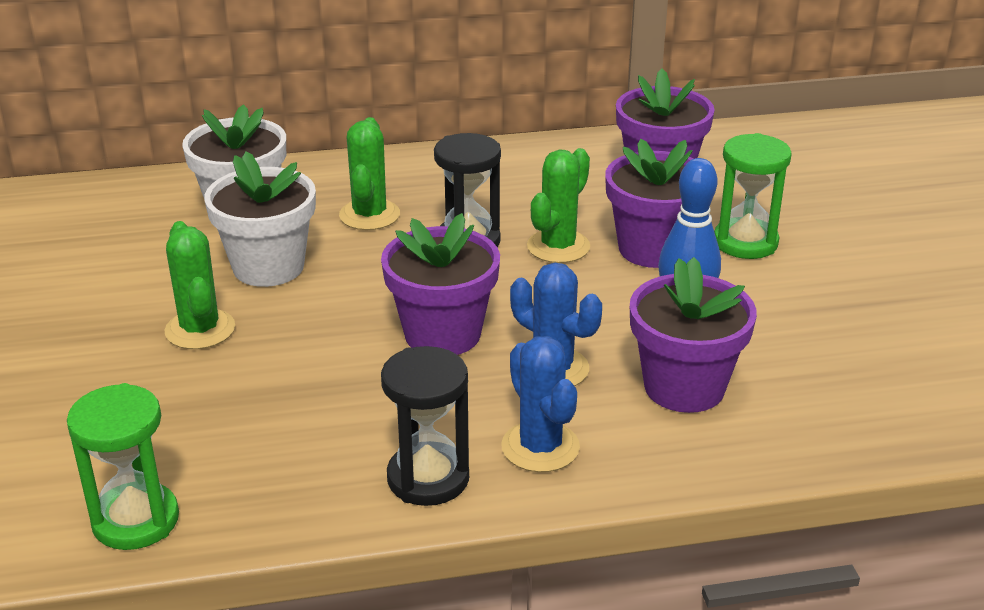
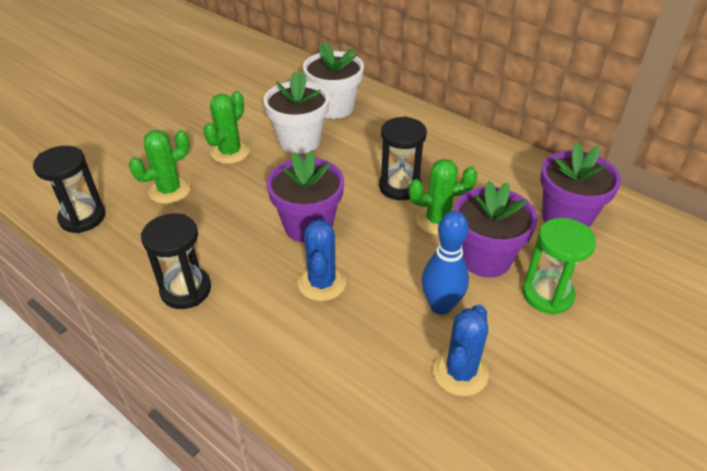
camera: 50 degrees right, 10 degrees up
green hourglass [67,383,179,550] -> black hourglass [33,146,105,233]
green cactus [339,117,400,230] -> green cactus moved to [129,130,191,204]
blue cactus [501,336,580,472] -> blue cactus moved to [433,304,489,396]
purple flower pot [630,257,757,413] -> none

